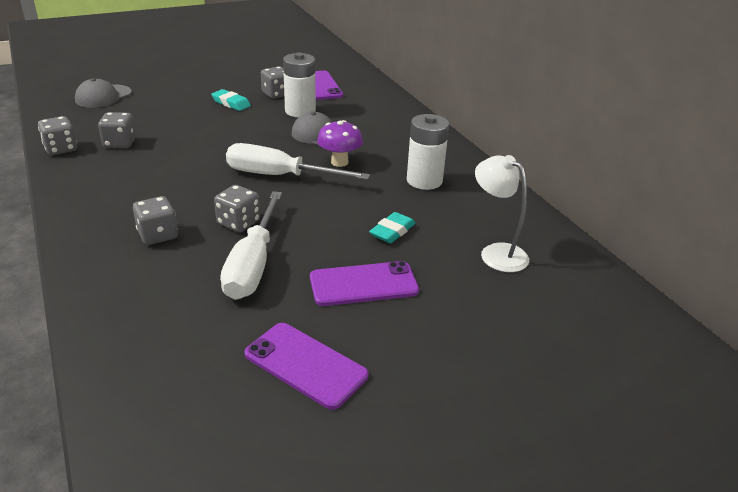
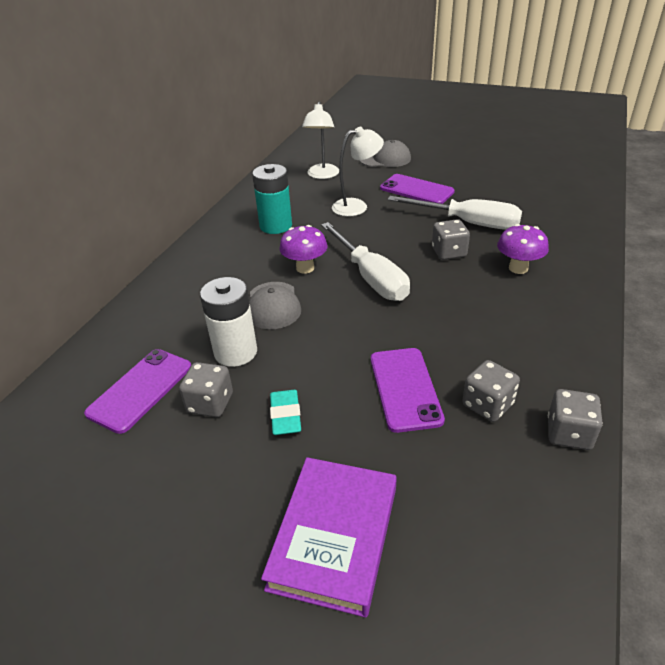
camera: 130 degrees left, 5 degrees up
grey cap [75,78,131,108] -> grey cap moved to [359,140,411,167]
grey dice [133,196,178,245] -> purple mushroom [497,224,549,274]
white screwdriver [220,191,282,300] -> white screwdriver turned 60 degrees clockwise [388,196,522,230]
purple phone [244,323,369,410] -> purple phone moved to [371,348,445,433]
turquoise eraser [369,212,415,243] -> white lamp [332,127,384,216]
white battery [407,114,449,190] -> turquoise battery [252,164,292,234]
none -> purple book [261,457,397,618]

